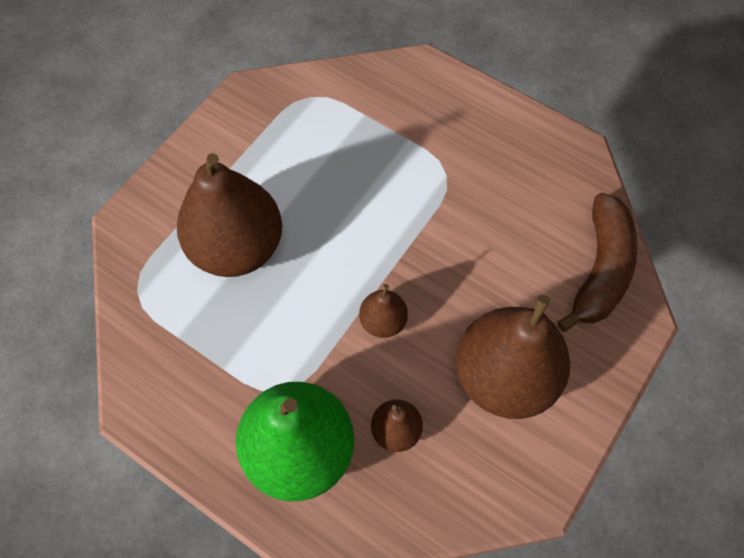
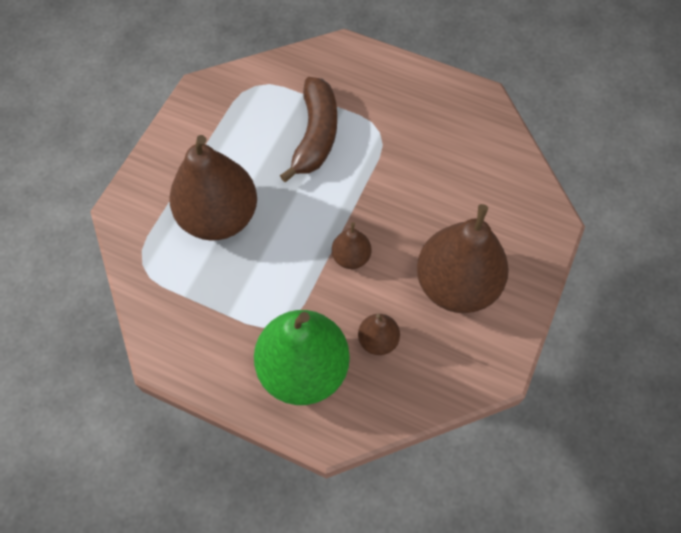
camera: 10 degrees left, 0 degrees up
brown banana [557,193,638,332] -> brown banana moved to [280,77,337,182]

